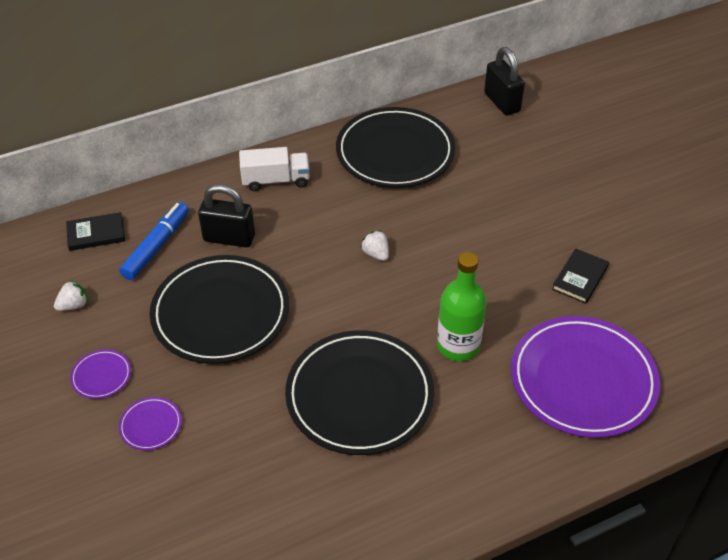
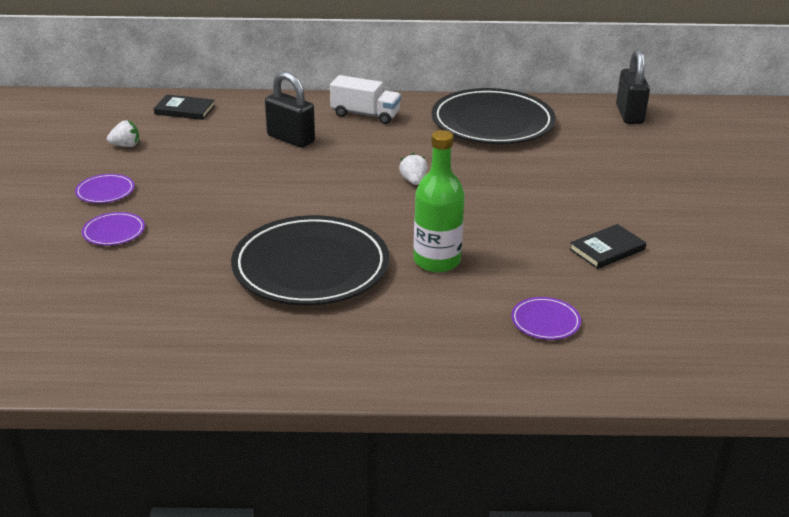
camera: 25 degrees right, 15 degrees down
blue marker [119,202,189,280] -> none
black plate [150,255,289,364] -> none
purple plate [511,316,660,438] -> purple plate [511,297,581,340], size x0.41

